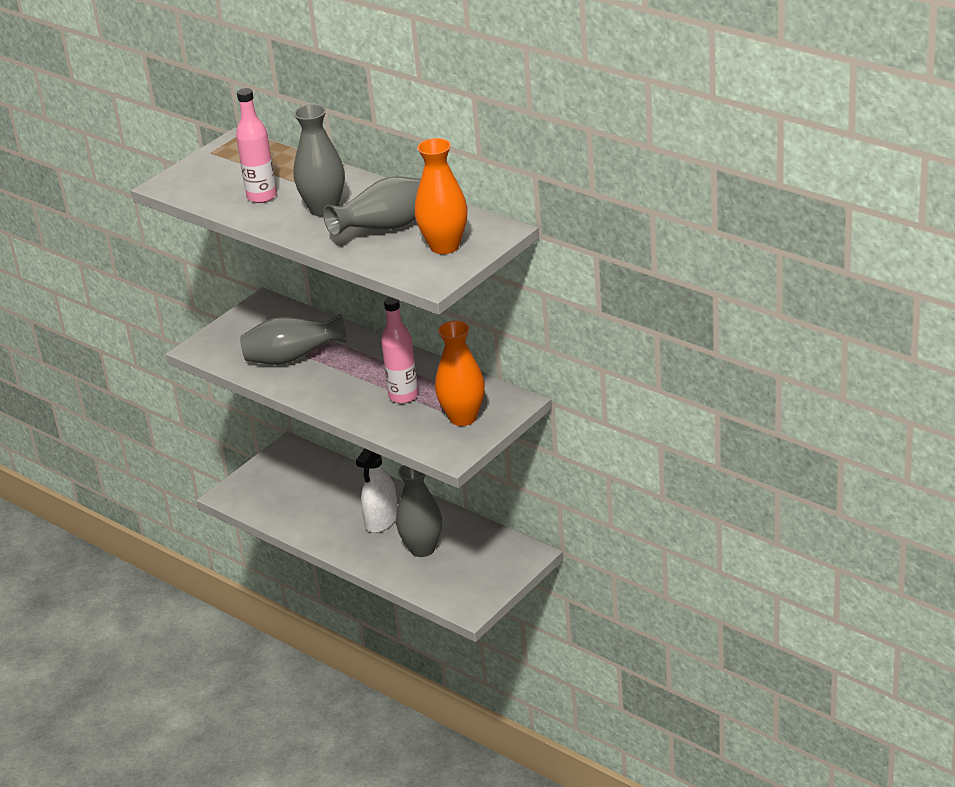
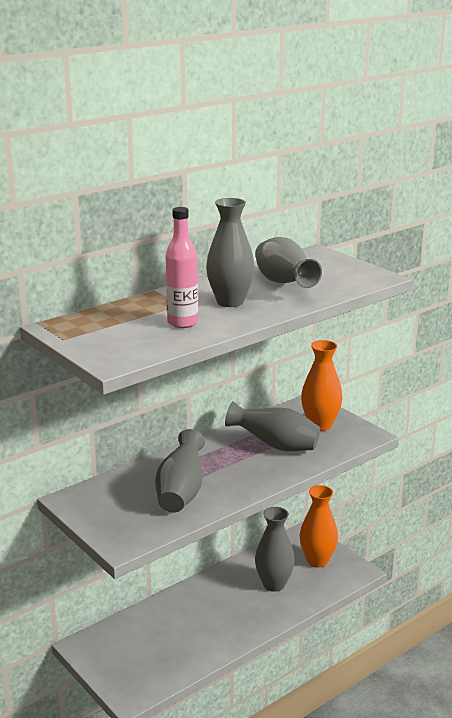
camera: 80 degrees left, 10 degrees down
white spray bottle [356,448,398,533] -> none
pink bottle [381,297,418,404] -> grey vase [225,401,320,451]
orange vase [415,138,467,254] -> orange vase moved to [299,485,338,568]

